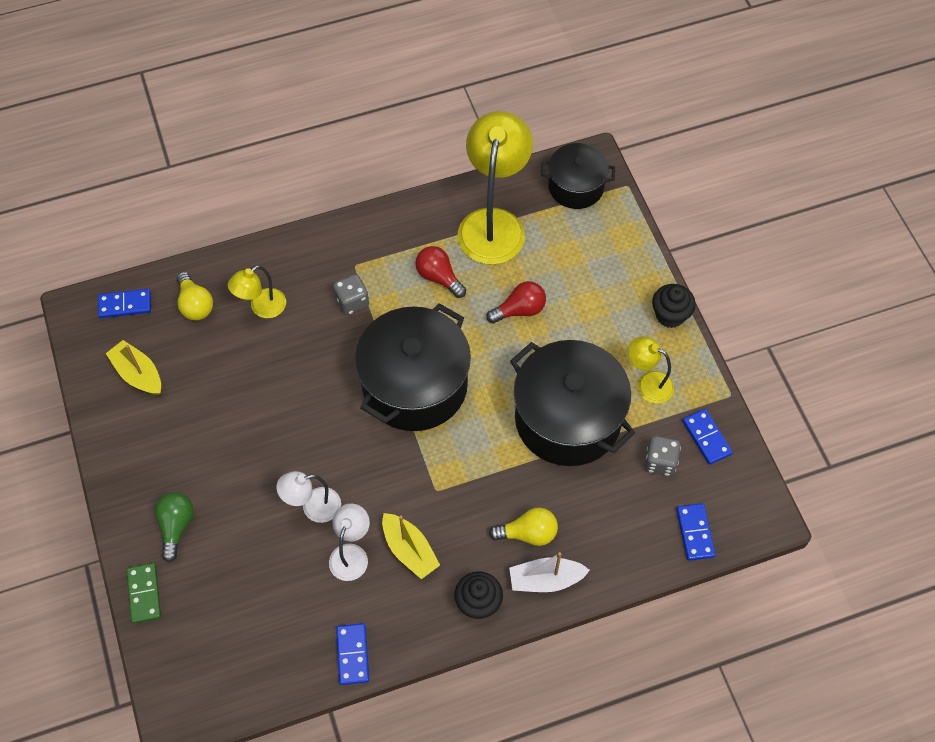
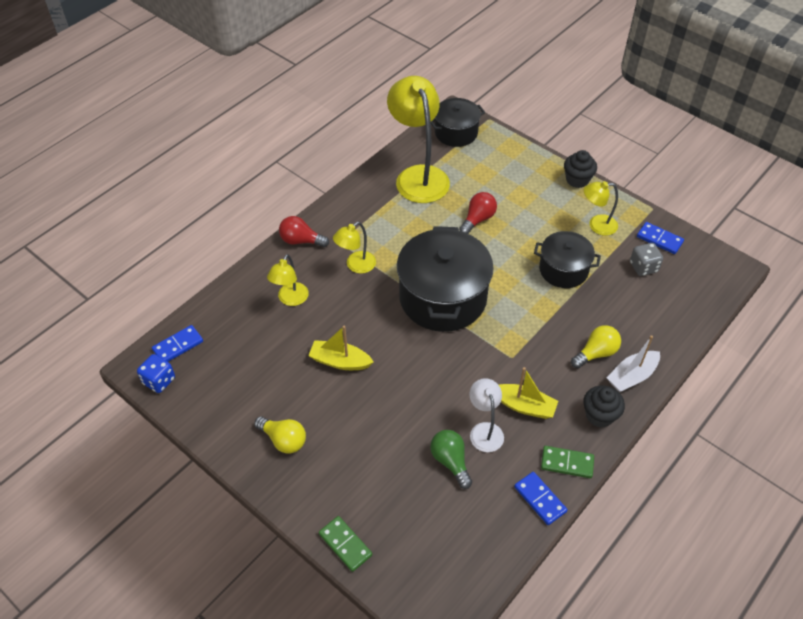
camera: 30 degrees left, 10 degrees down
yellow boat [106,340,161,395] -> yellow boat moved to [308,326,374,370]
green light bulb [155,492,194,562] -> green light bulb moved to [430,430,472,489]
yellow light bulb [177,272,213,320] -> yellow light bulb moved to [254,416,306,454]
white lamp [276,471,341,523] -> none
grey dice [333,274,369,315] -> yellow lamp [333,222,376,274]
red light bulb [415,246,466,298] -> red light bulb moved to [279,216,329,247]
black pot [510,340,635,466] -> black pot [534,231,601,288], size x0.58
blue domino [676,503,715,561] -> none
none -> blue dice [137,354,175,393]
none -> green domino [541,446,594,478]

